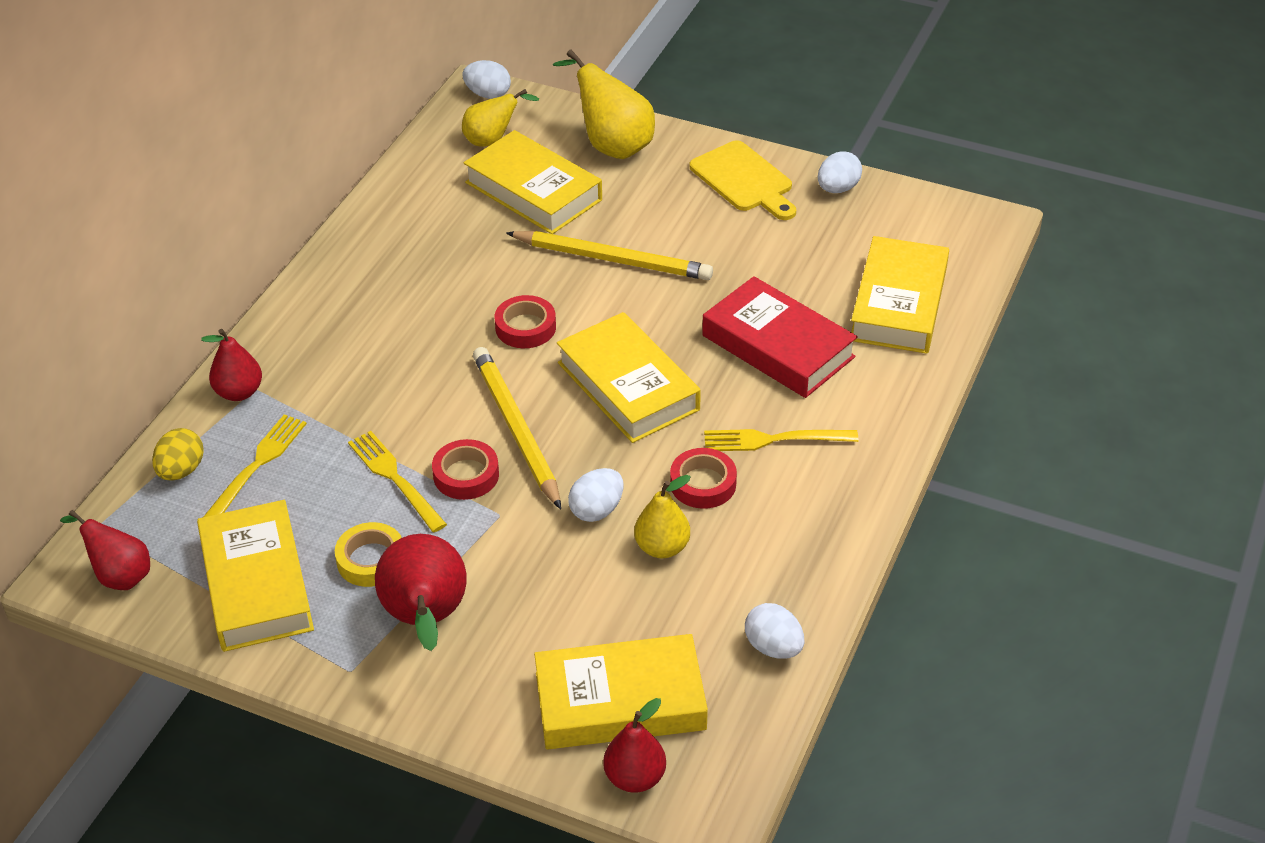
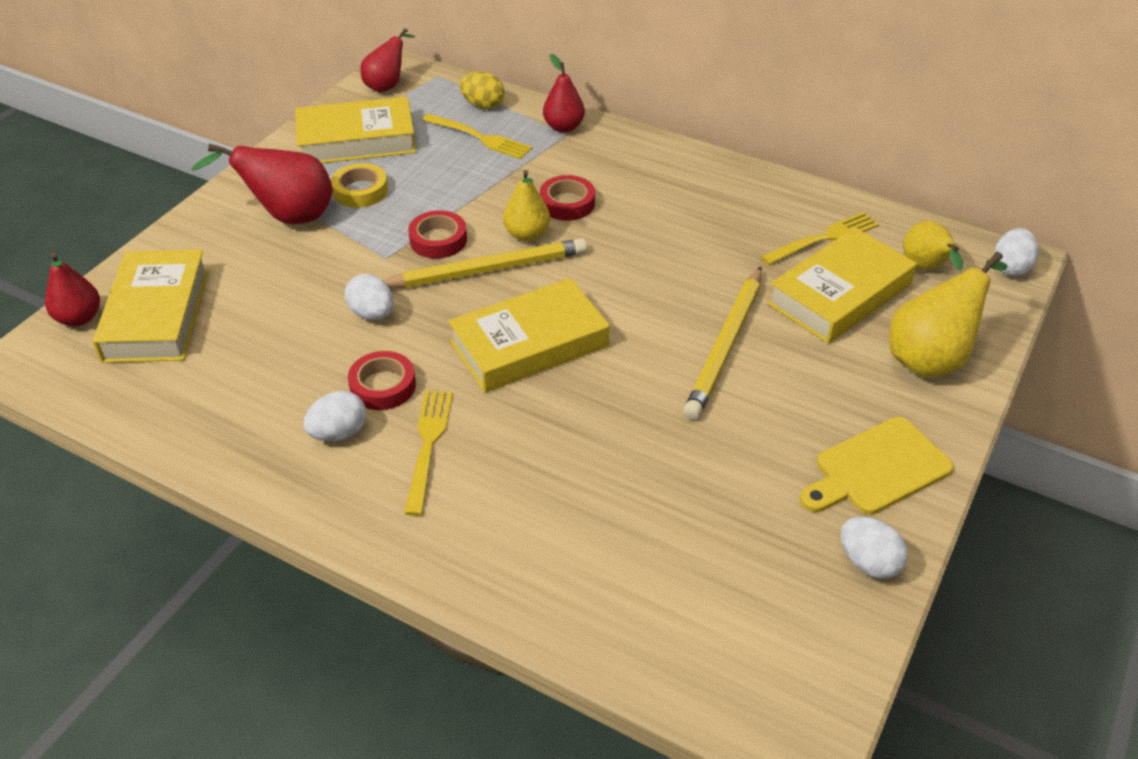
camera: 95 degrees right, 0 degrees up
yellow fork [348,431,447,532] -> yellow fork moved to [761,212,879,265]
red tape [495,295,556,348] -> red tape moved to [540,175,595,221]
yellow pear [634,475,691,558] -> yellow pear moved to [503,170,550,241]
red book [702,276,858,398] -> none
white egg [745,603,805,659] -> white egg moved to [303,391,366,441]
yellow book [851,236,949,354] -> none

